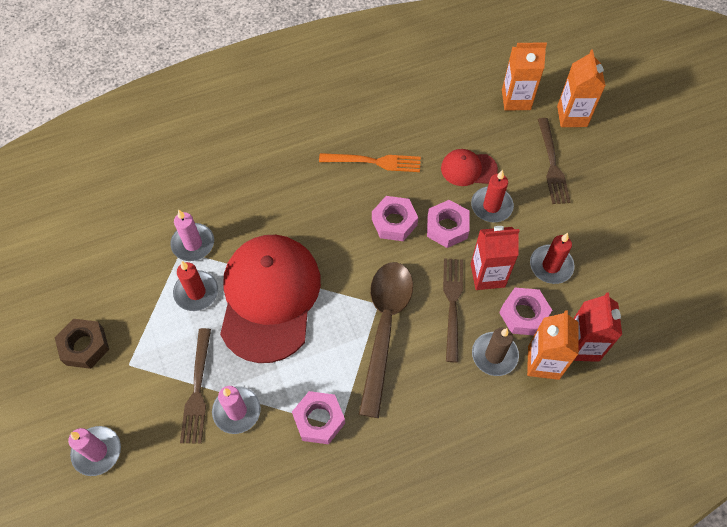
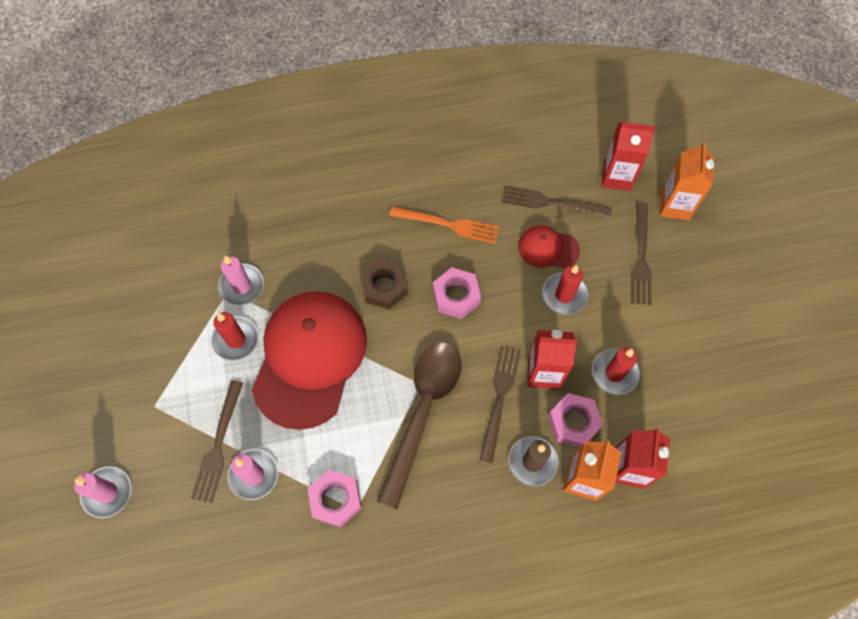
camera: 10 degrees right, 5 degrees up
brown nut [54,319,109,369] -> brown nut moved to [360,258,408,309]
pink nut [427,200,470,248] -> none
orange carton [502,42,547,111] -> red carton [602,122,656,191]
none -> brown fork [502,185,612,218]

